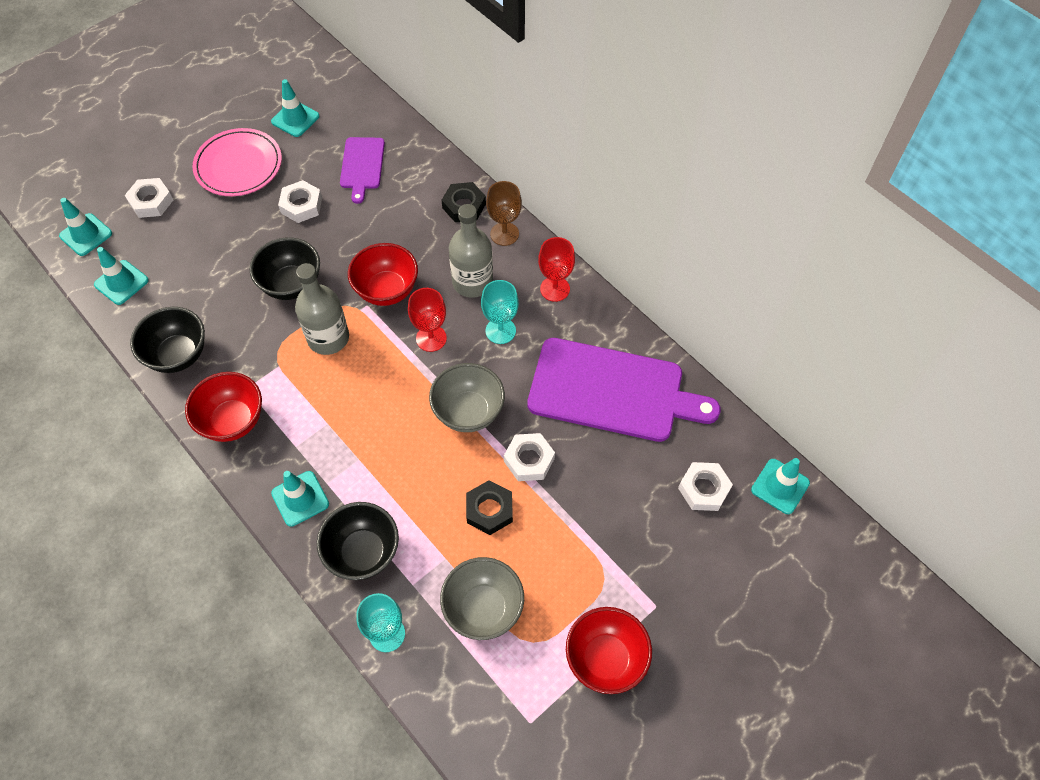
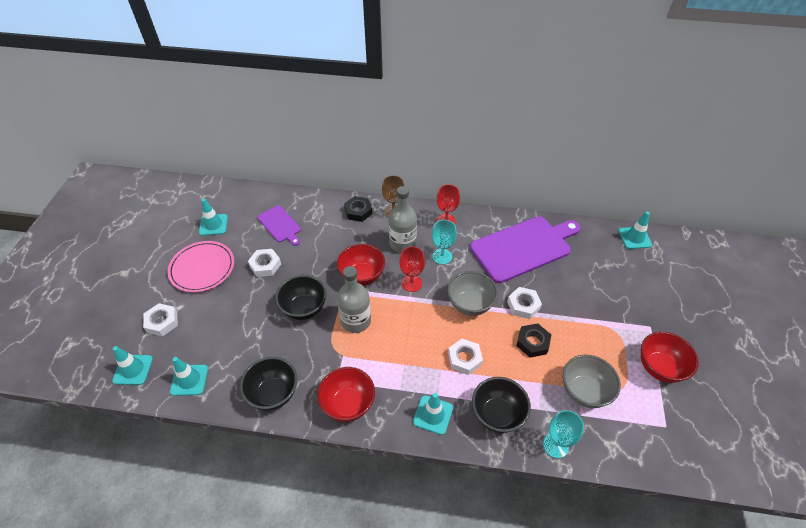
camera: 40 degrees left, 10 degrees down
white nut [678,462,733,511] -> white nut moved to [448,338,483,375]

